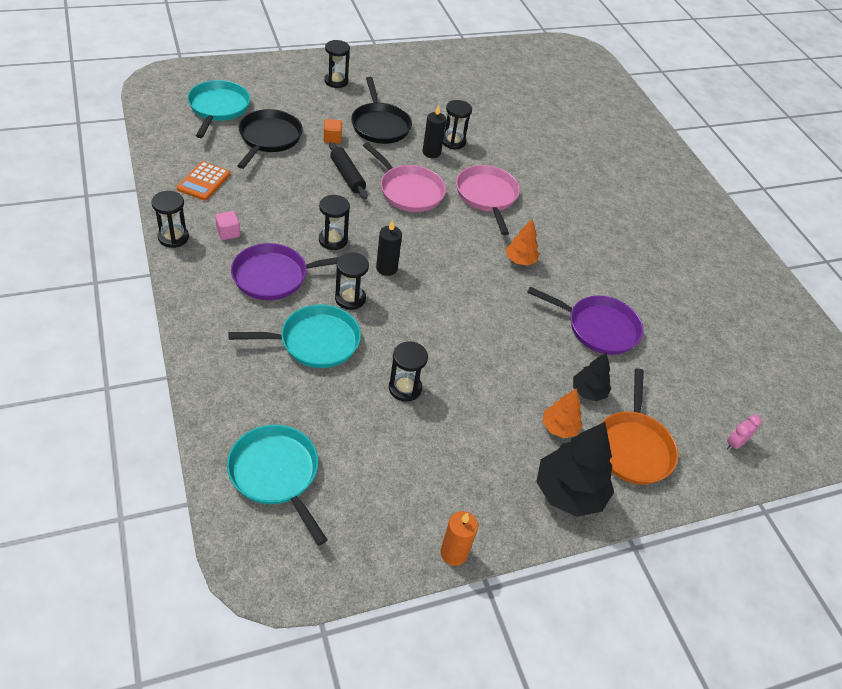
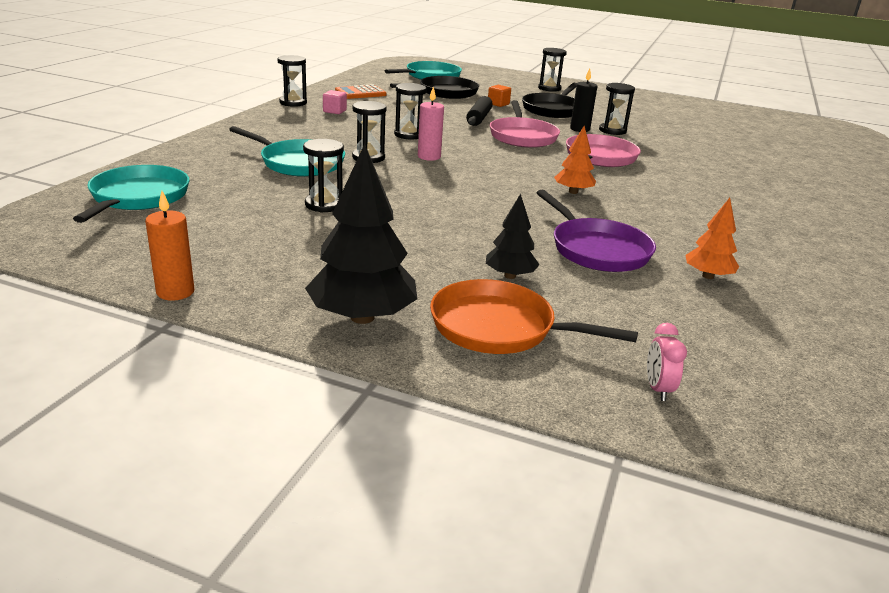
camera: 45 degrees right, 20 degrees down
purple pan [231,243,339,300] -> none
black candle [376,220,402,276] -> pink candle [418,87,444,161]
orange tree [543,388,583,438] -> orange tree moved to [685,198,739,279]
orange pan [602,369,678,485] -> orange pan turned 60 degrees clockwise [430,279,638,354]
pink clock [727,415,762,450] -> pink clock turned 90 degrees counterclockwise [647,323,687,401]

